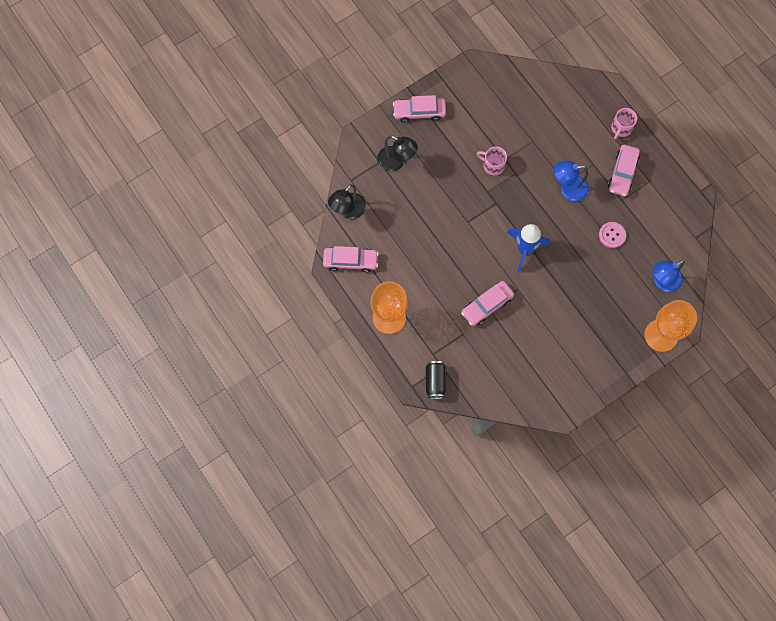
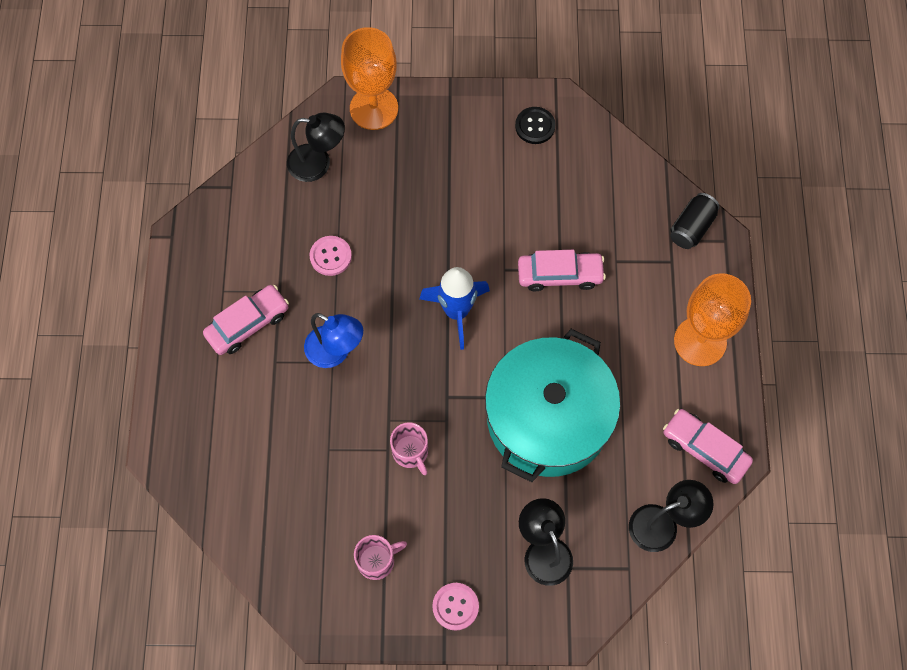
camera: 145 degrees left, 5 degrees down
pink car [393,95,446,122] -> pink button [432,583,479,631]
pink mug [611,108,637,139] -> pink mug moved to [354,535,407,580]
blue lamp [653,260,685,292] -> black lamp [287,113,345,182]
none -> turquoise pot [485,329,620,482]
none -> black button [515,107,556,144]

